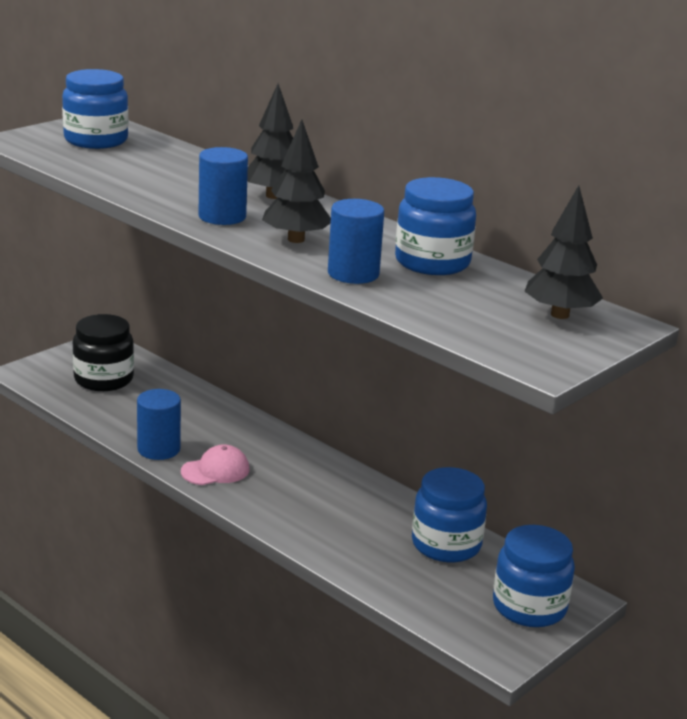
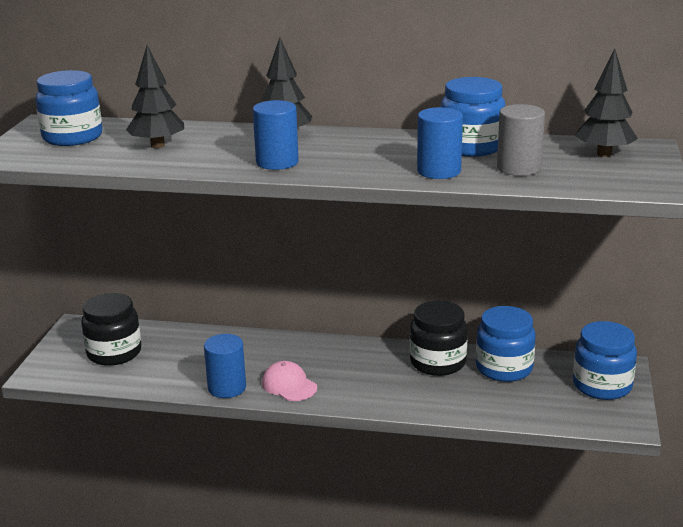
camera: 30 degrees left, 0 degrees up
pink cap [181,444,249,485] -> pink cap turned 75 degrees counterclockwise [262,361,317,401]
black tree [262,120,331,243] -> black tree moved to [126,45,184,148]
none -> black jar [410,301,468,376]
none -> grey cylinder [497,104,545,176]

